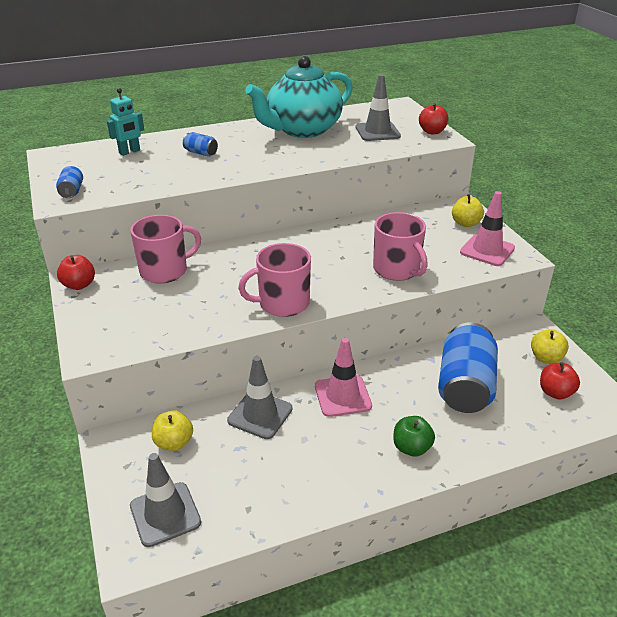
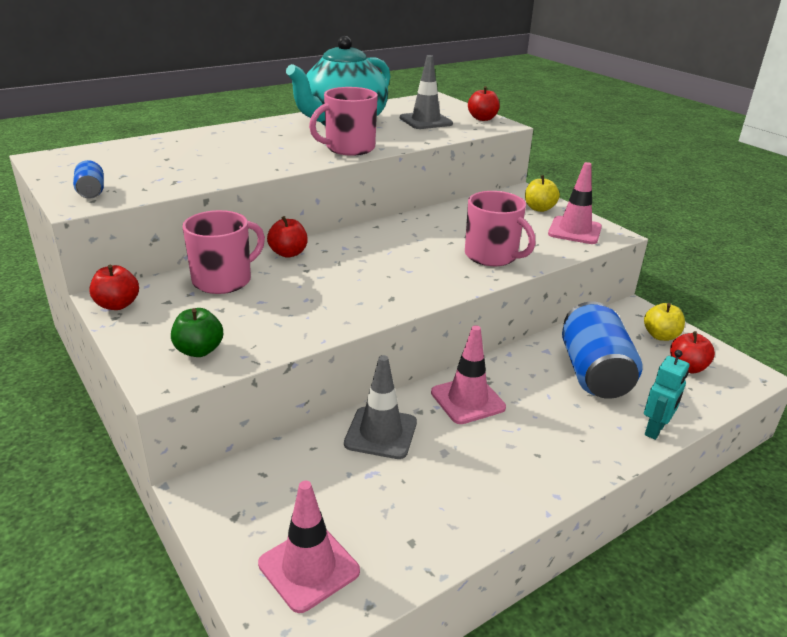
camera: 15 degrees left, 5 degrees down
turquoise robot [107,88,144,156] -> turquoise robot moved to [644,350,689,440]
grey traffic cone [130,453,201,547] -> pink traffic cone [258,481,360,613]
yellow apple [152,410,193,451] -> none
blue can [183,132,218,157] -> none
pink mug [238,243,311,317] -> pink mug moved to [309,87,378,156]
green apple [393,416,435,457] -> green apple moved to [171,308,223,357]
none -> red apple [267,216,308,258]

